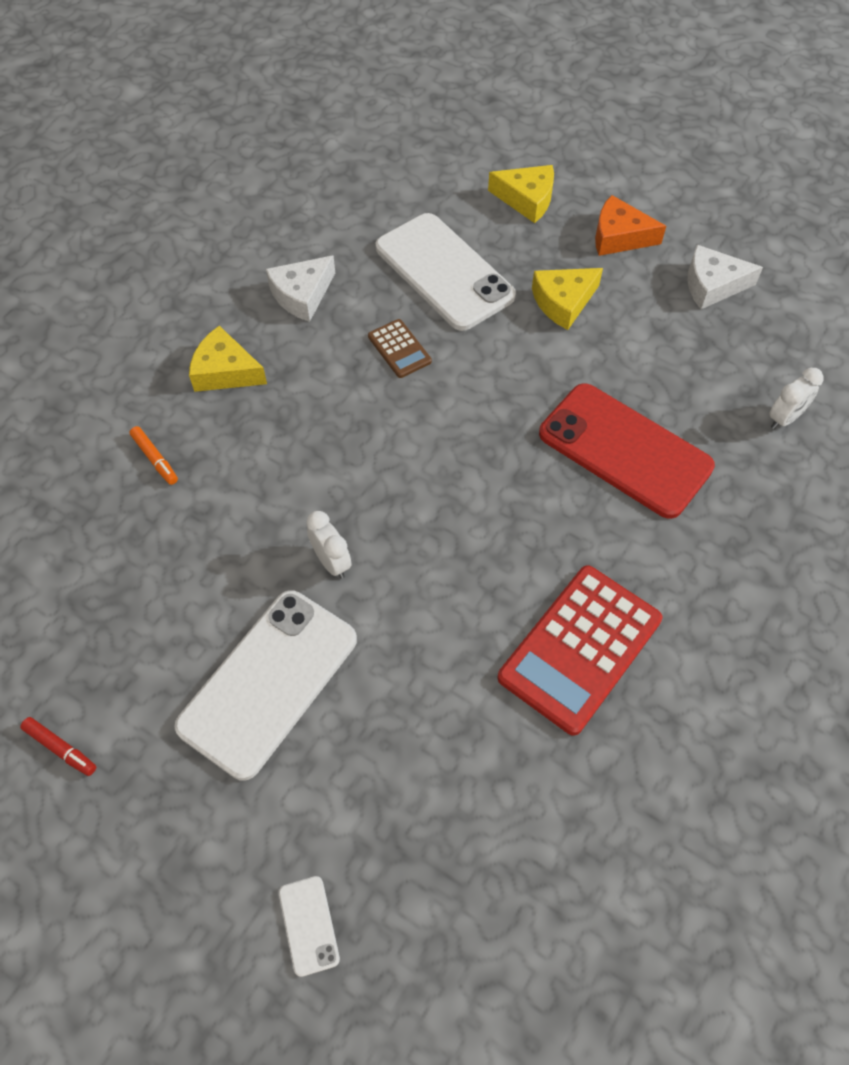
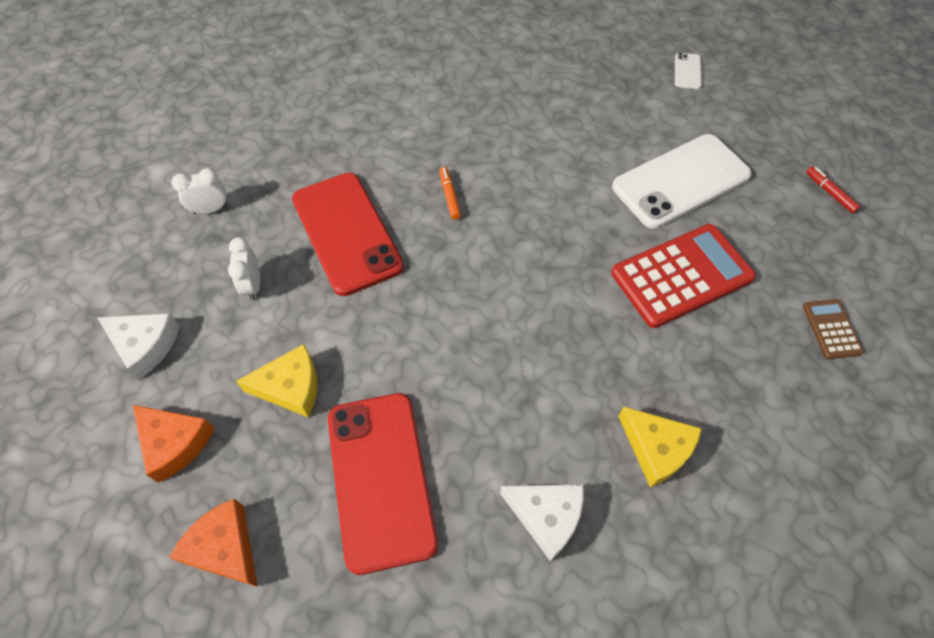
camera: 155 degrees left, 0 degrees up
orange marker [130,426,178,485] -> orange marker moved to [439,167,461,220]
white cheese [266,255,335,322] -> white cheese turned 45 degrees clockwise [500,485,584,561]
white clock [306,511,351,579] -> white clock moved to [228,237,260,300]
brown calculator [368,319,432,378] -> brown calculator moved to [803,299,864,359]
white phone [376,213,516,331] -> red phone [328,393,438,575]
yellow cheese [488,165,554,223] -> orange cheese [169,499,257,587]
red calculator [498,565,662,736] -> red calculator moved to [611,224,756,328]

